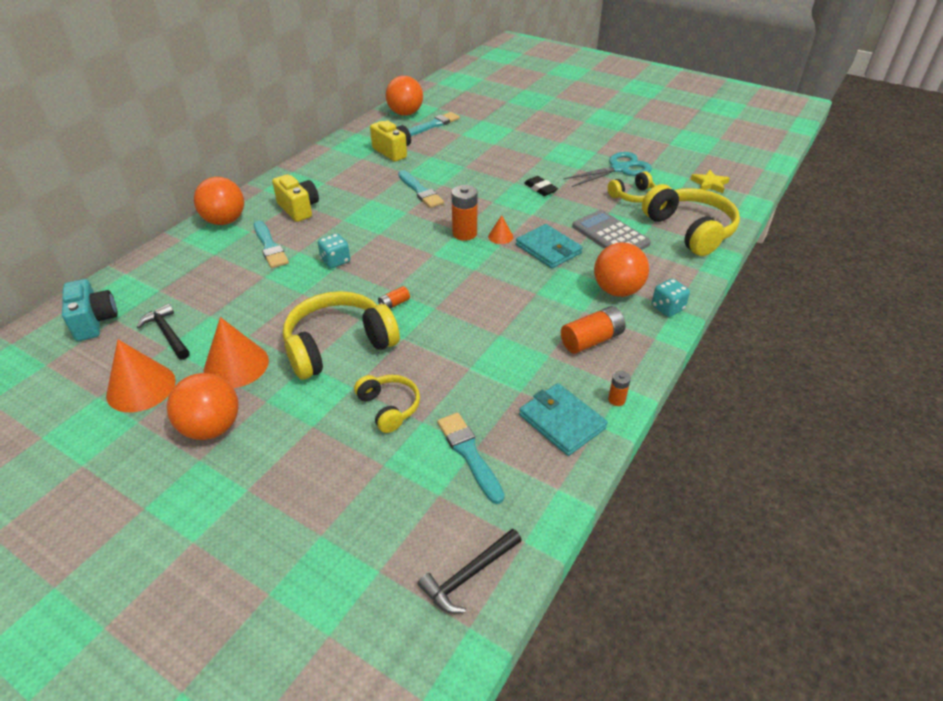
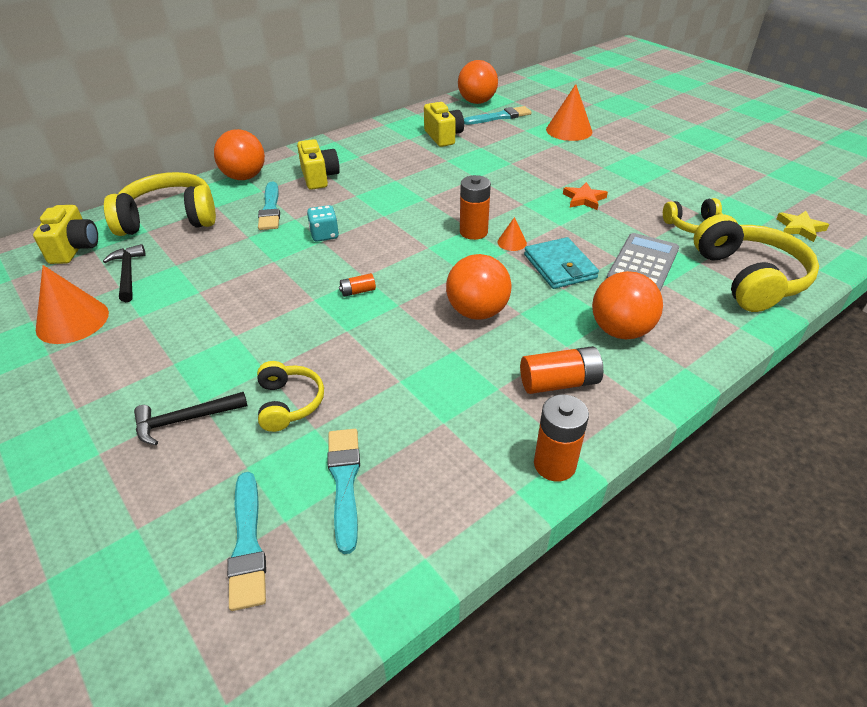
camera: 20 degrees right, 0 degrees up
turquoise camera [62,279,118,341] -> yellow camera [33,205,98,264]
orange ball [167,373,239,440] -> orange ball moved to [446,254,512,320]
orange cone [204,317,269,388] -> orange cone moved to [546,84,592,141]
yellow headphones [283,291,400,380] -> yellow headphones moved to [104,172,216,236]
turquoise brush [398,170,444,208] -> turquoise brush moved to [227,472,266,611]
black hammer [418,528,522,613] -> black hammer moved to [134,392,247,445]
turquoise wallet [519,383,608,456] -> none
black eraser [524,176,558,196] -> orange star [563,182,608,210]
turquoise scissors [563,152,652,187] -> none
grey calculator [572,210,651,250] -> grey calculator turned 45 degrees clockwise [606,233,679,291]
orange battery [608,371,631,406] -> orange battery [534,394,589,482], size x1.89
turquoise dice [652,279,690,317] -> none

